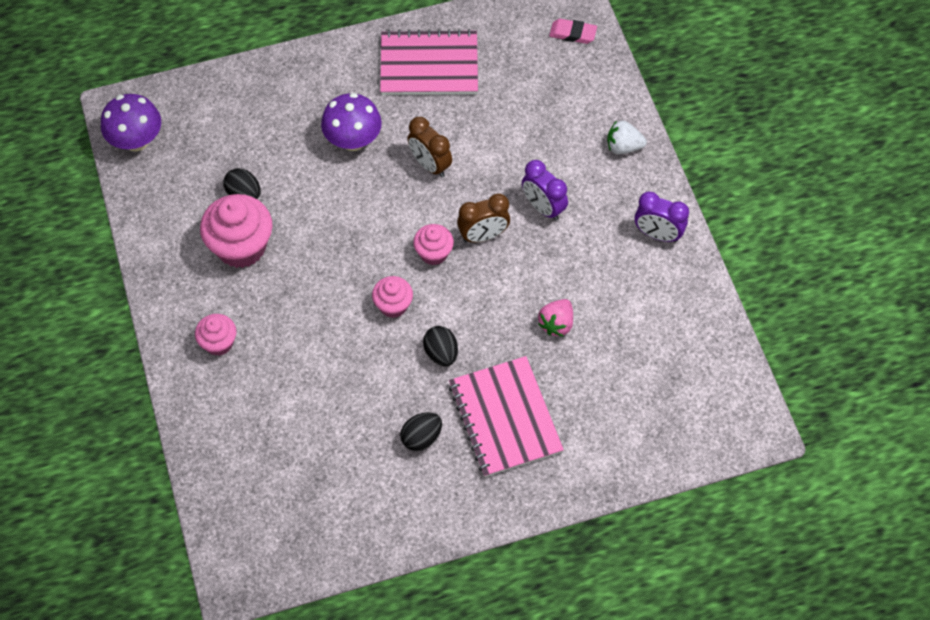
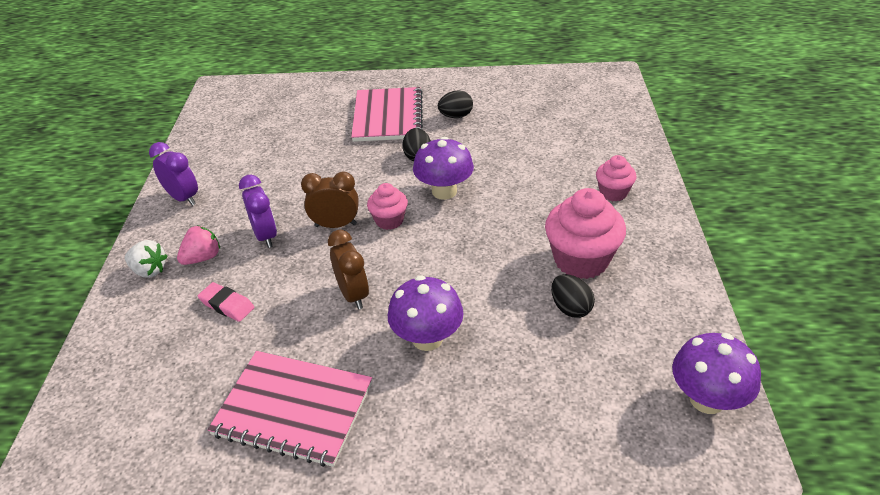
camera: 160 degrees left, 20 degrees down
pink cupcake [372,276,413,318] -> purple mushroom [413,137,474,200]
pink strawberry [538,299,573,337] -> pink strawberry moved to [177,226,220,265]
pink eraser [549,19,597,44] -> pink eraser moved to [198,282,255,322]

